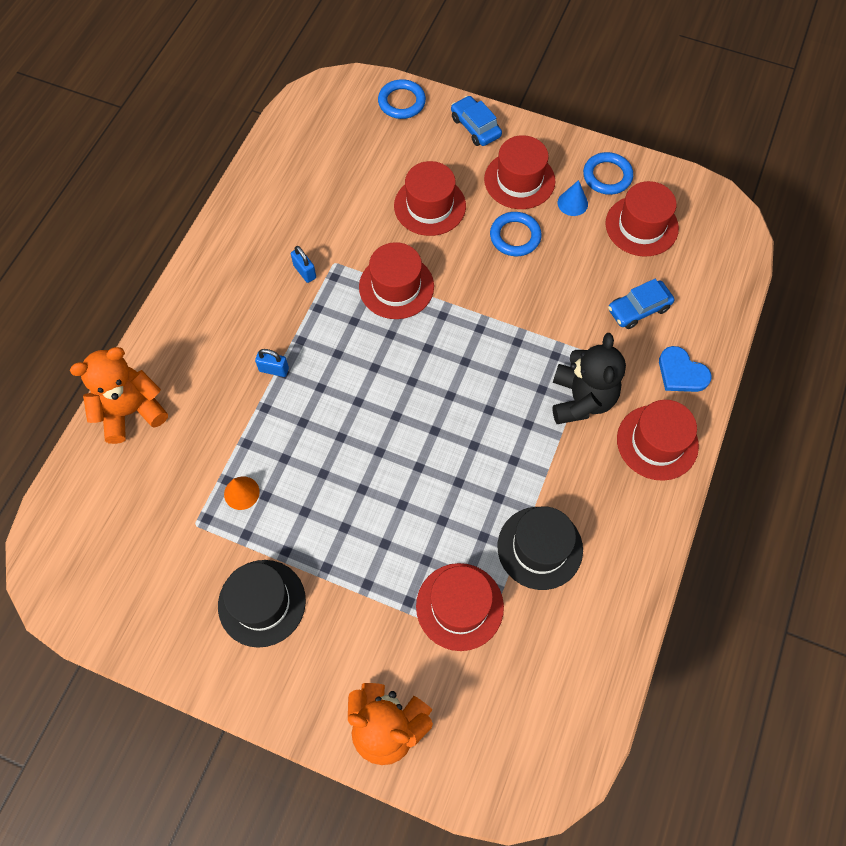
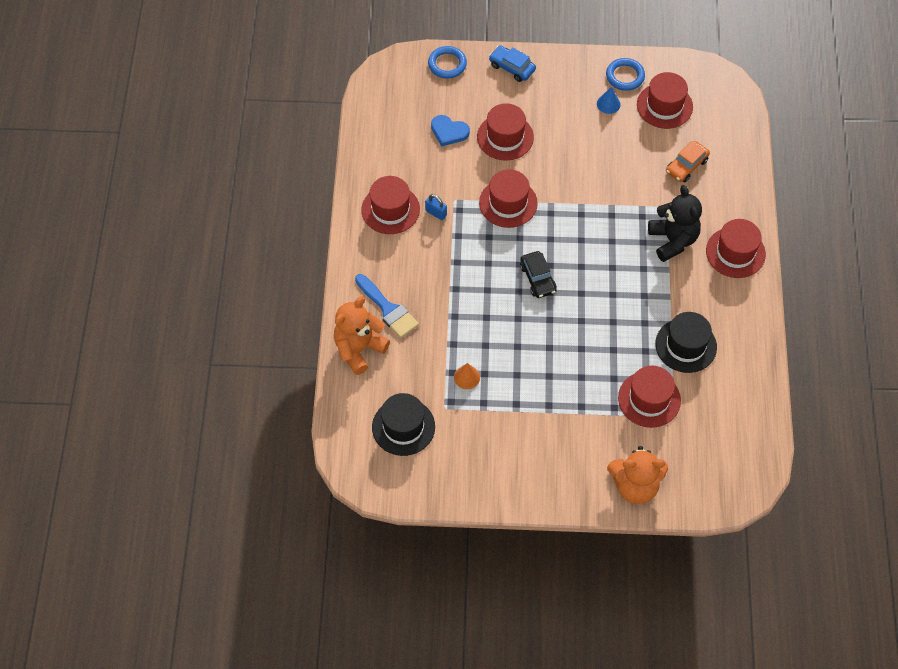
camera: 20 degrees left, 5 degrees down
black hat [218,560,306,648] -> black hat moved to [372,393,435,456]
blue padlock [255,349,289,377] -> none
red hat [484,135,556,209] -> red hat moved to [361,176,420,234]
blue ring [490,212,542,256] -> none
blue car [608,279,674,329] -> orange car [666,141,710,182]
blue heart [659,346,712,392] -> blue heart moved to [431,115,470,147]
none -> blue brush [355,274,419,338]
none -> black car [520,251,557,298]

